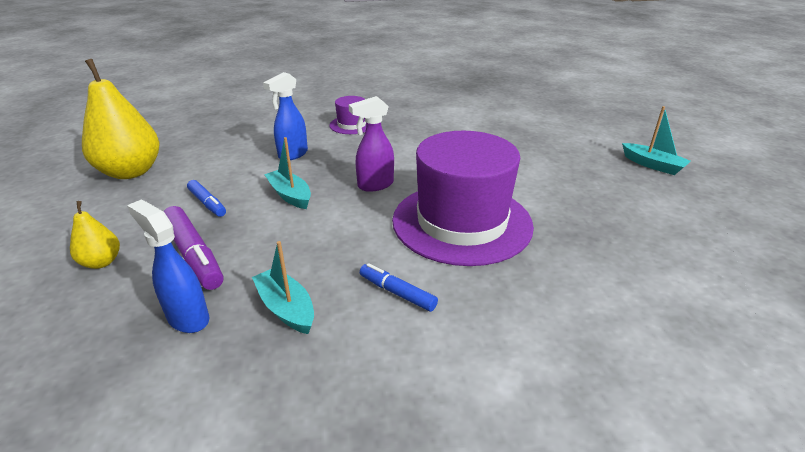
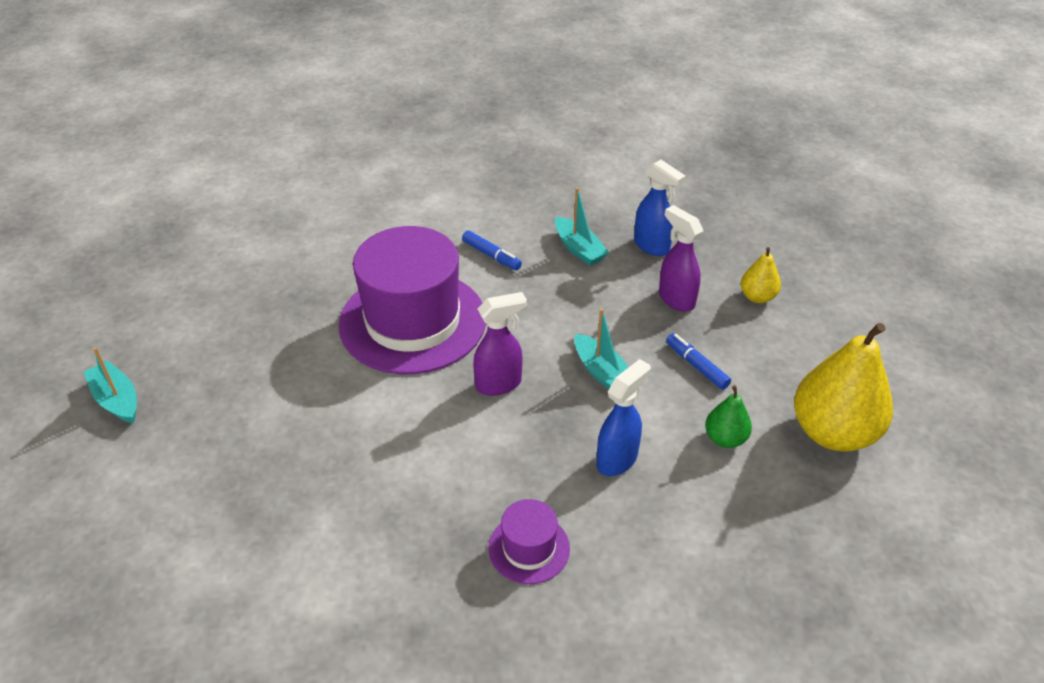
camera: 175 degrees left, 10 degrees up
purple marker [163,206,223,290] -> purple spray bottle [659,205,703,312]
none -> green pear [705,385,752,448]

